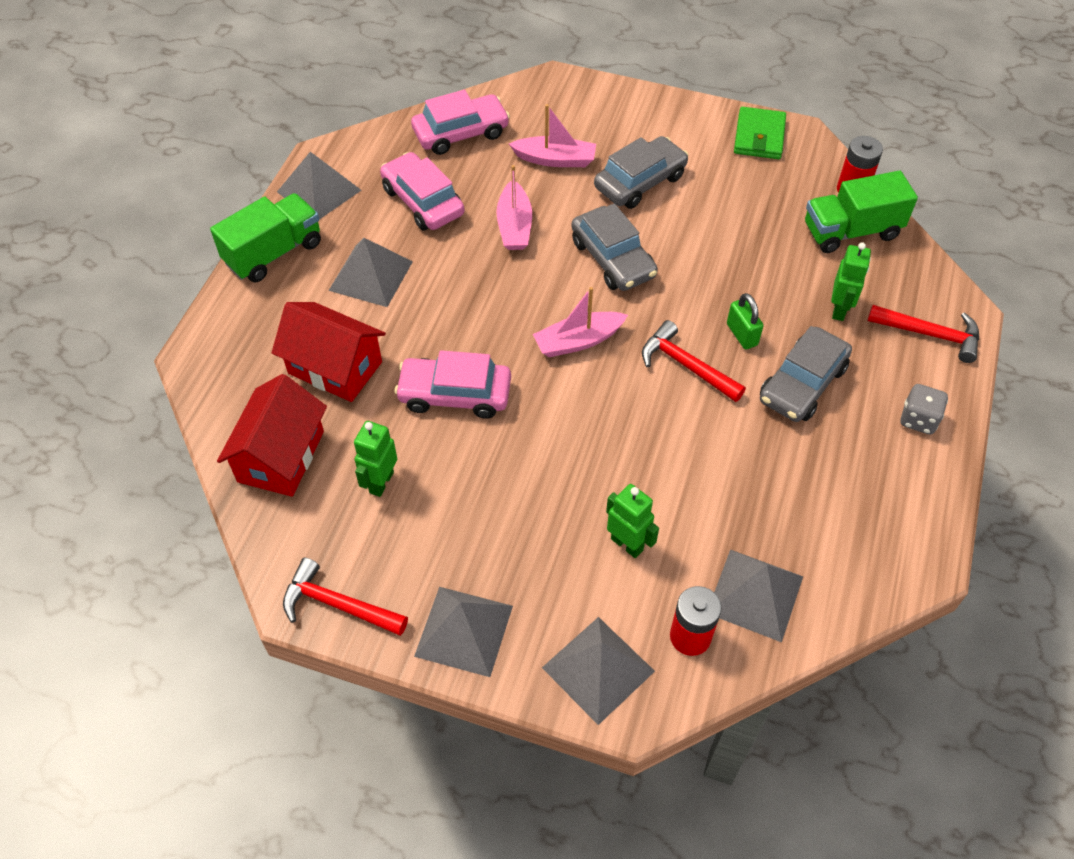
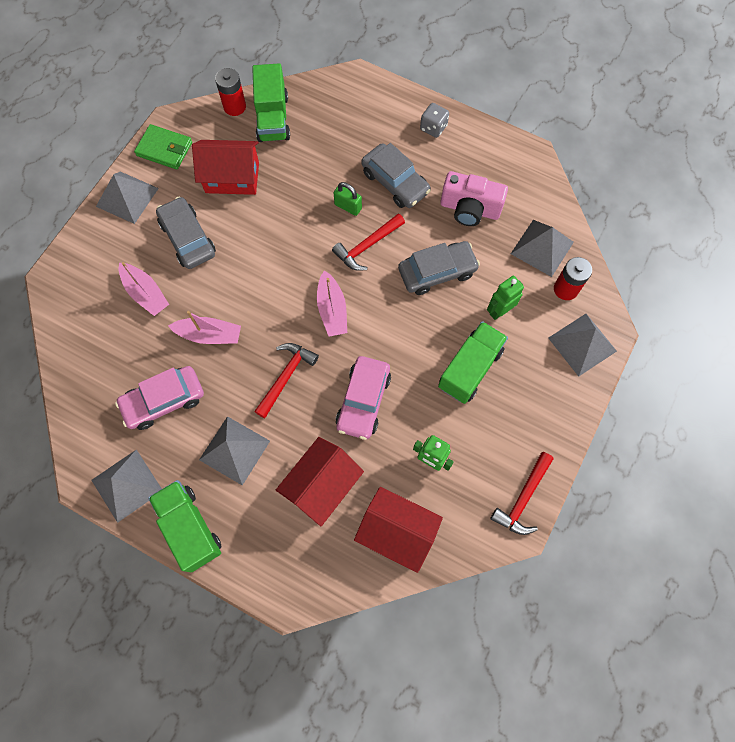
camera: 80 degrees left, 15 degrees up
pink car [411,90,510,155] -> none
grey pyramid [414,587,513,677] -> grey pyramid moved to [96,172,159,224]
pink boat [509,104,596,167] -> pink boat turned 120 degrees clockwise [119,262,169,316]
grey car [572,203,658,291] -> grey car moved to [398,241,480,295]
green padlock [727,293,763,349] -> green padlock turned 45 degrees clockwise [334,182,362,216]
green robot [831,242,871,321] -> none
red hammer [868,305,979,363] -> red hammer moved to [254,343,319,418]
none -> red house [192,140,259,195]
none -> green truck [438,321,508,404]
none -> pink camera [440,171,508,226]

